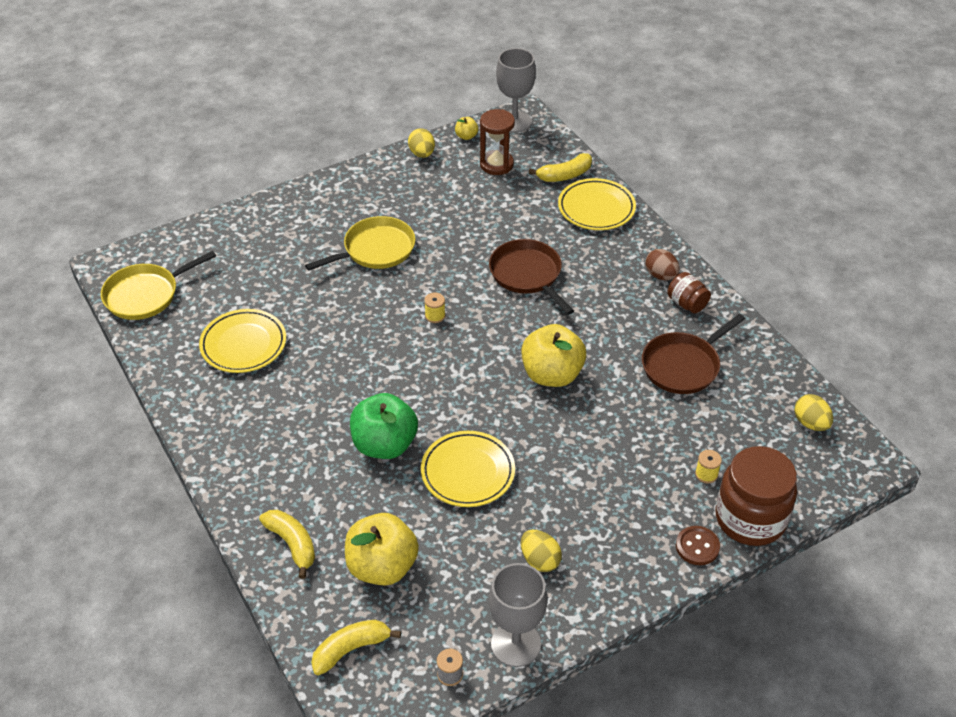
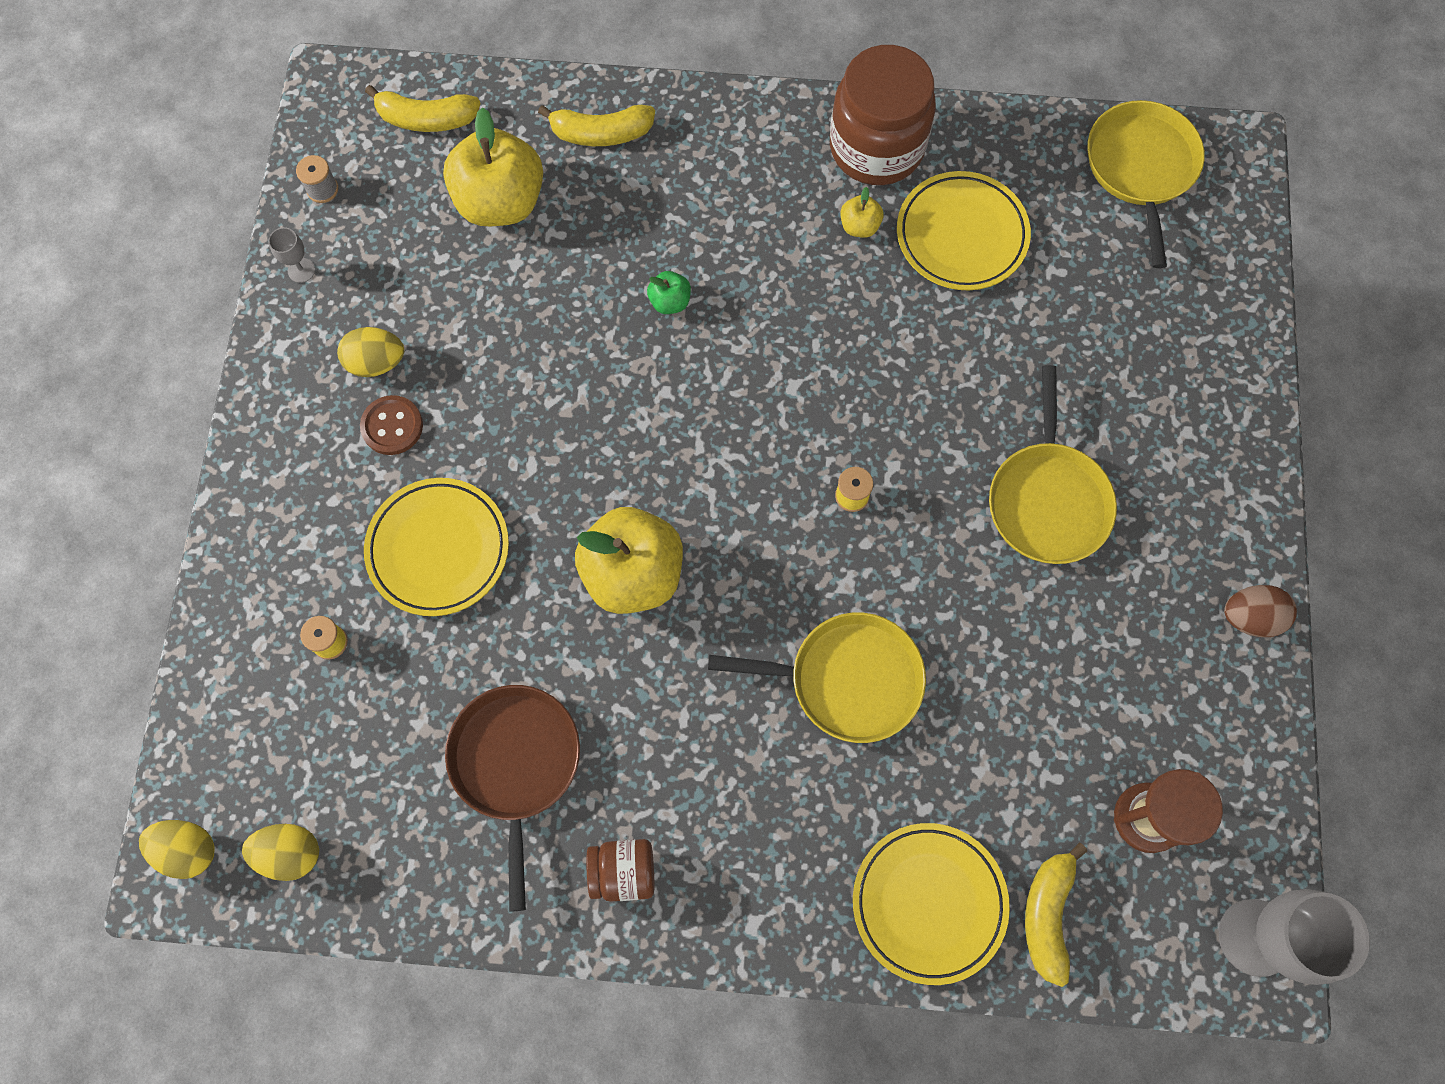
camera: 125 degrees right, 25 degrees up
yellow banana [311,620,401,675] -> yellow banana turned 90 degrees clockwise [365,85,481,132]
green apple [350,393,418,459] -> green apple [647,271,691,314], size x0.44
yellow egg [408,128,435,158] -> yellow egg moved to [139,820,215,879]
yellow plate [421,431,515,507] -> yellow plate moved to [364,478,509,616]
yellow apple [455,117,478,140] -> yellow apple moved to [840,187,884,238]
brown pan [489,239,574,315] -> yellow pan [708,613,926,743]
grey goblet [489,563,547,667] -> grey goblet [268,227,315,283], size x0.43
brown egg [645,249,680,280] -> brown egg moved to [1224,585,1297,637]
brown button [676,526,720,565] -> brown button moved to [360,395,423,455]
brown jar [715,446,797,546] -> brown jar moved to [830,45,936,185]

